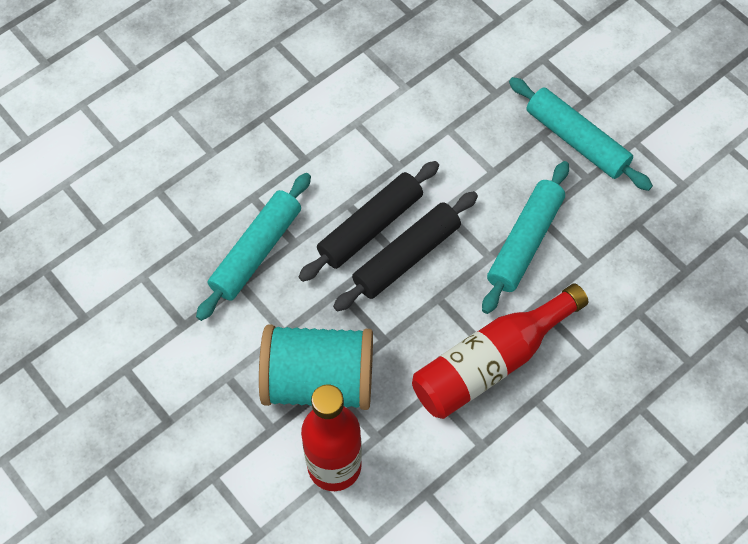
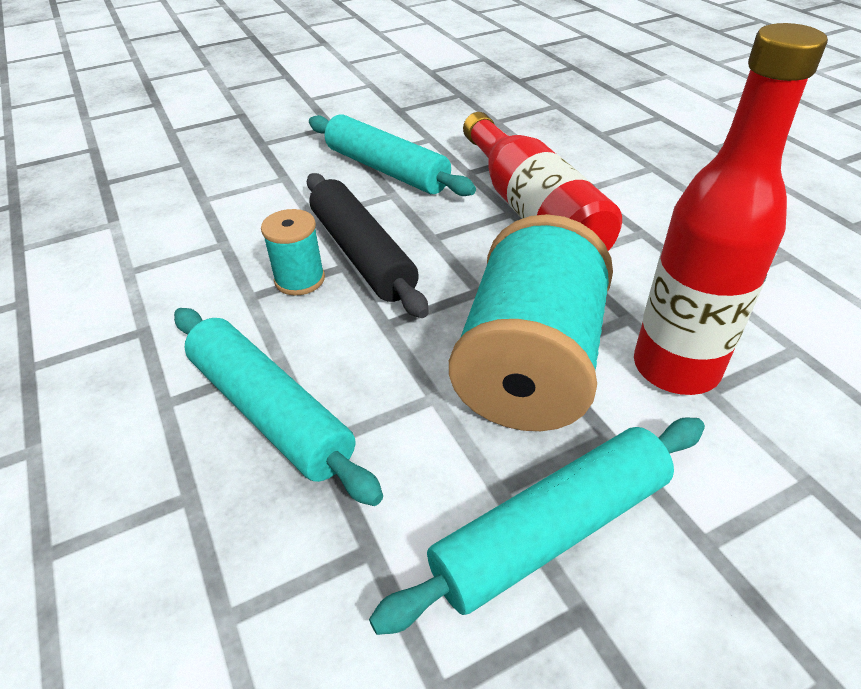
camera: 75 degrees left, 20 degrees down
black rolling pin [299,161,439,282] -> turquoise spool [261,209,325,295]
turquoise rolling pin [509,77,653,191] -> turquoise rolling pin moved to [369,418,705,635]

